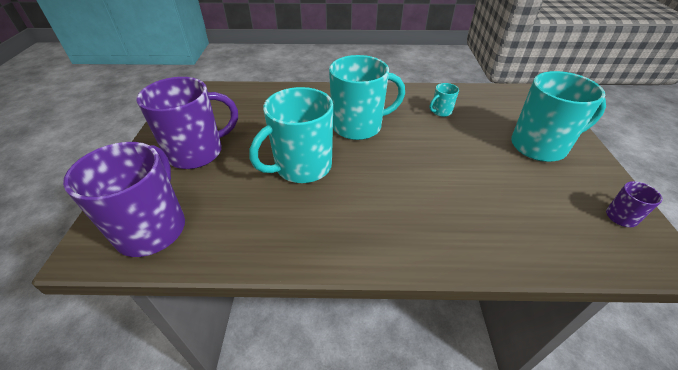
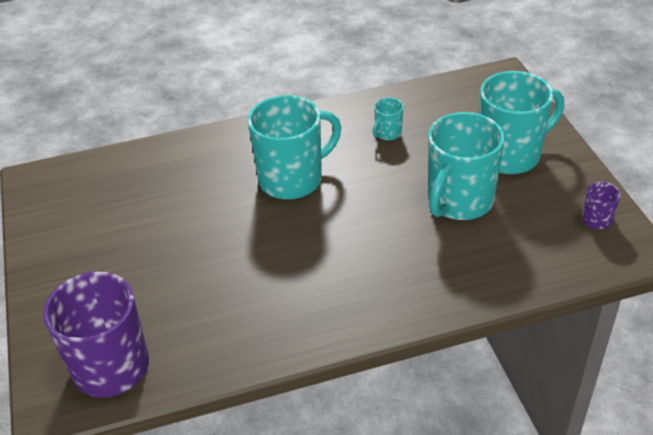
camera: 15 degrees left, 0 degrees up
purple mug [137,77,238,169] -> none
turquoise mug [250,87,333,183] -> turquoise mug moved to [428,112,505,220]

